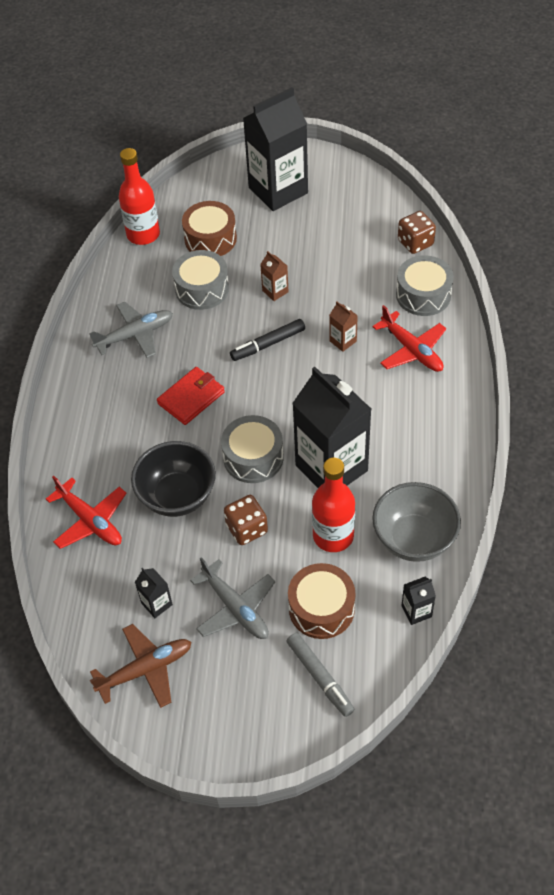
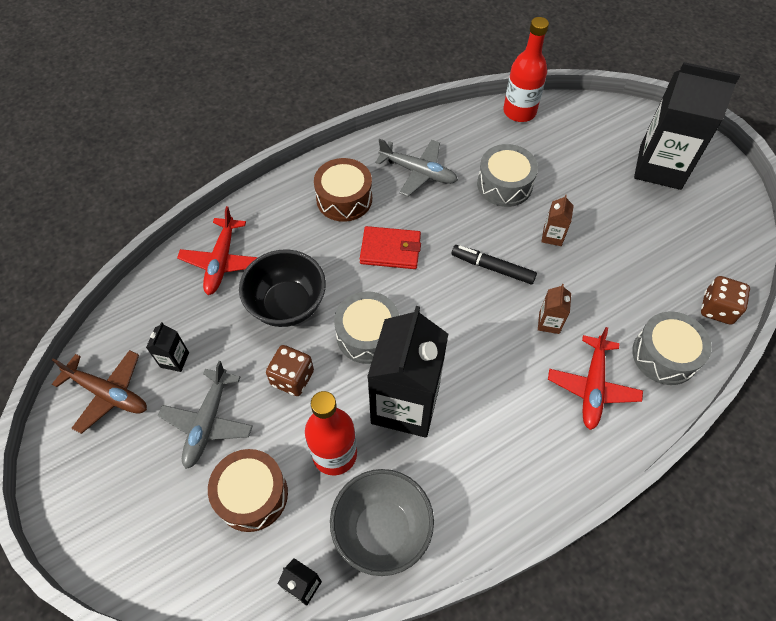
camera: 50 degrees right, 5 degrees up
brown drum [182,201,237,256] -> brown drum moved to [314,158,372,222]
grey marker [287,633,355,717] -> none

